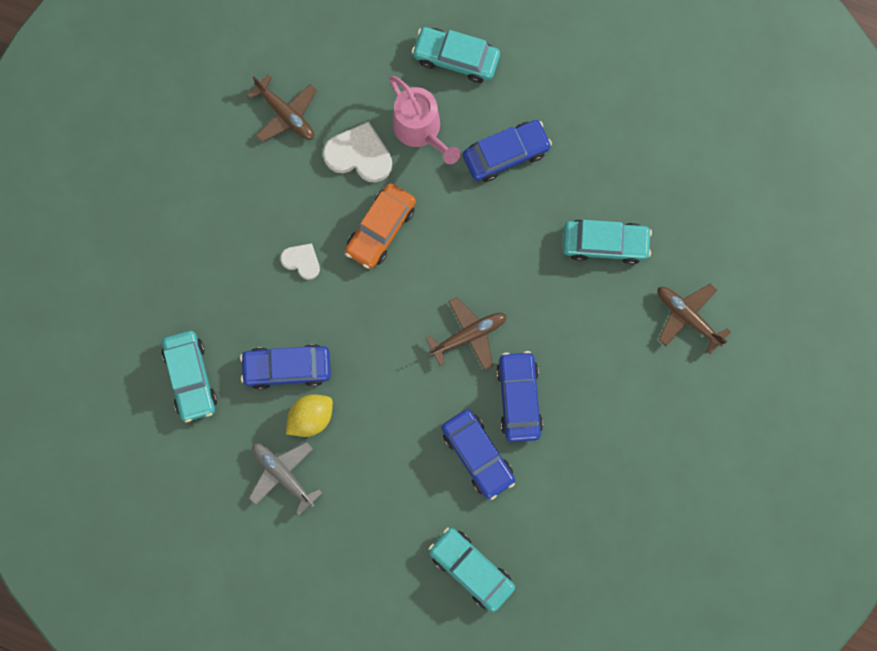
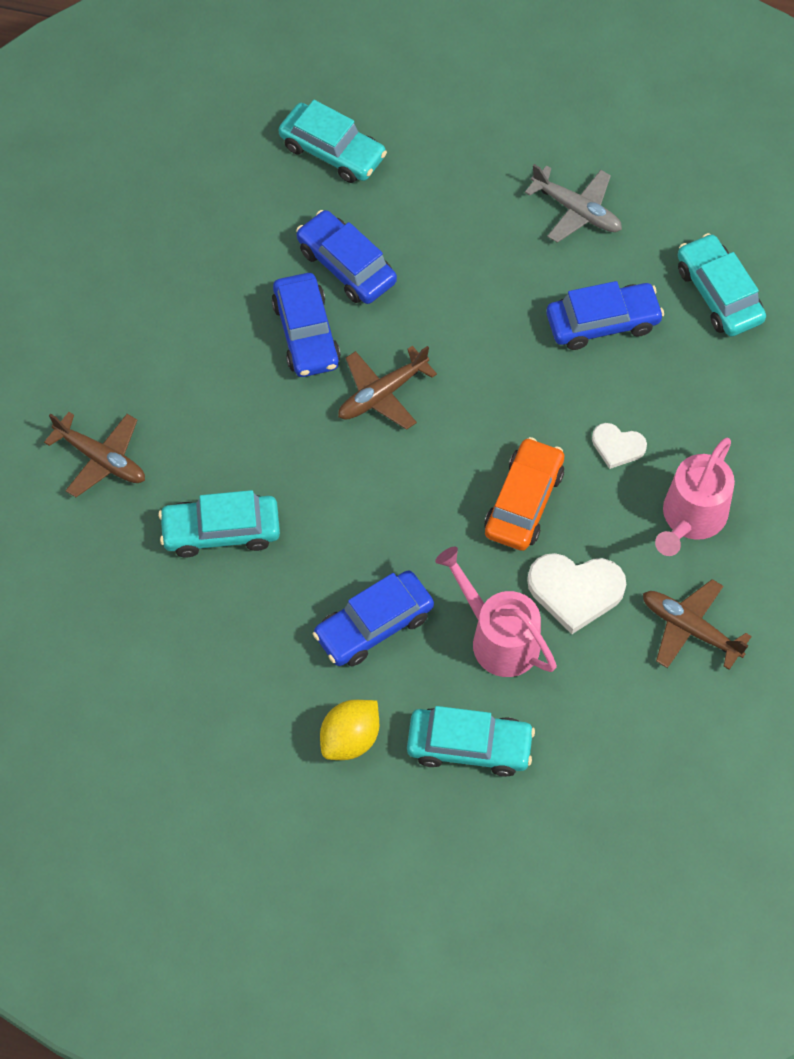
camera: 170 degrees right, 15 degrees down
yellow lemon [286,394,333,437] -> yellow lemon moved to [320,700,379,760]
none -> pink watering can [655,438,735,556]

